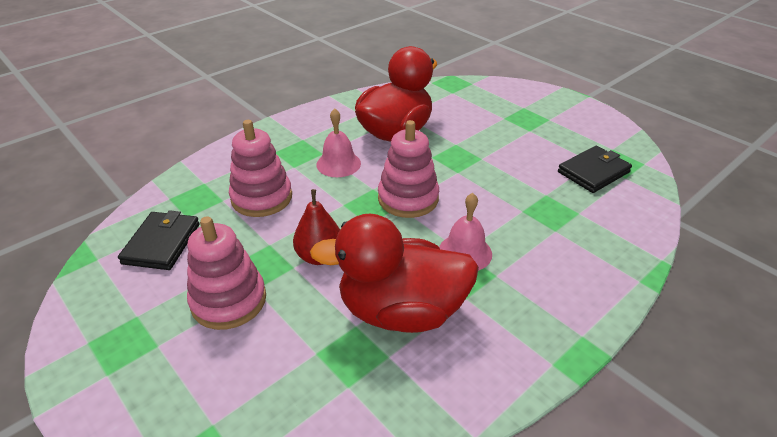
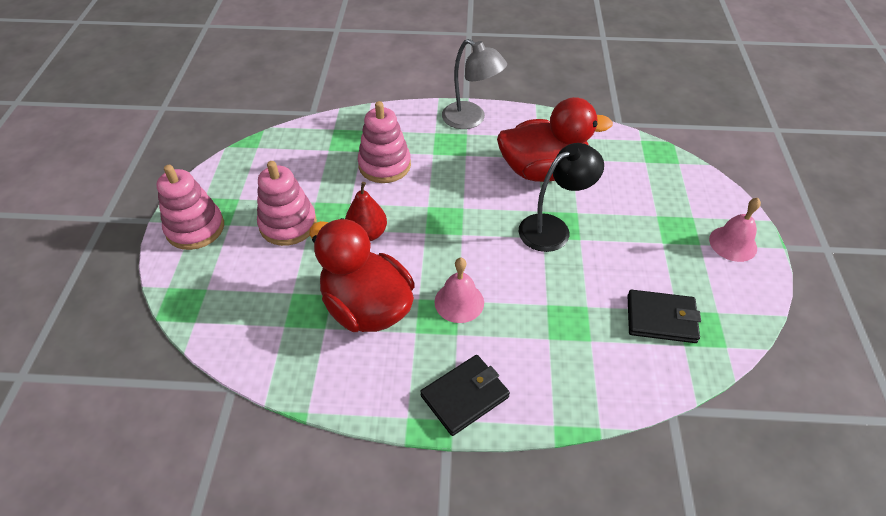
camera: 45 degrees right, 10 degrees up
black wallet [118,210,200,270] -> black wallet moved to [420,355,510,436]
pink bell [316,108,361,177] -> pink bell moved to [709,198,761,262]
pink stacking toy [378,120,439,218] -> pink stacking toy moved to [157,165,224,250]
none -> grey lamp [442,39,507,129]
none -> black lamp [519,143,604,252]

